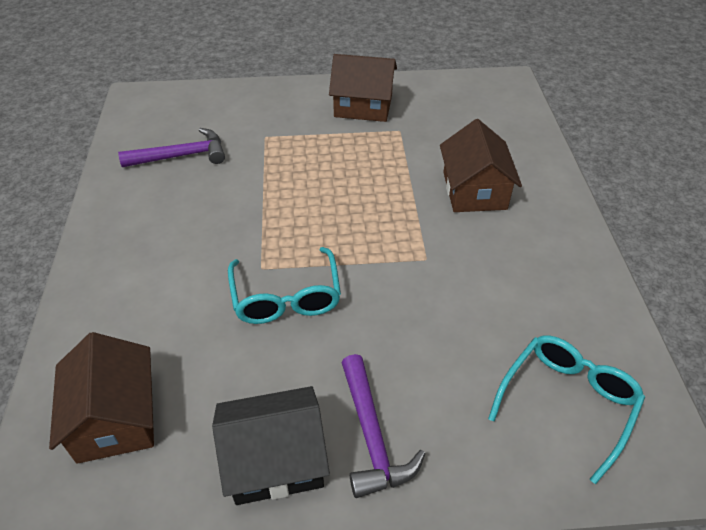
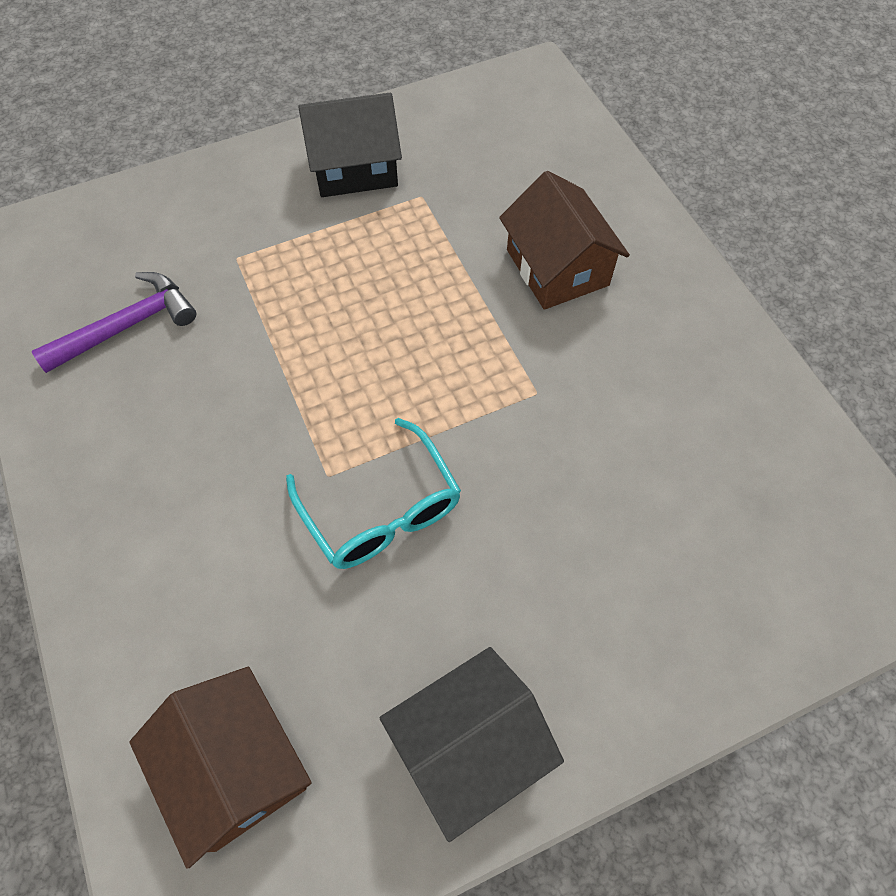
camera: 20 degrees left, 15 degrees up
brown house [329,54,397,122] -> black house [298,93,402,197]
purple hammer [342,354,425,498] -> none
turquoise glasses [488,335,645,484] -> none

